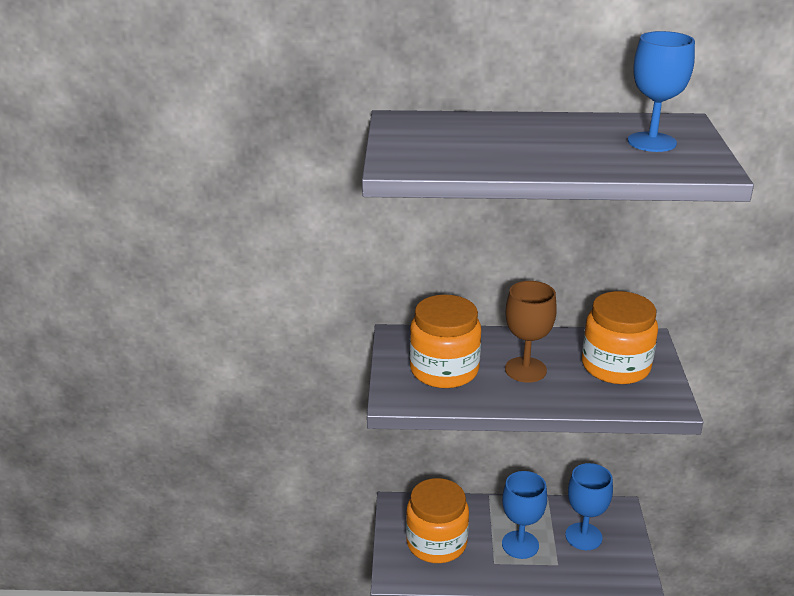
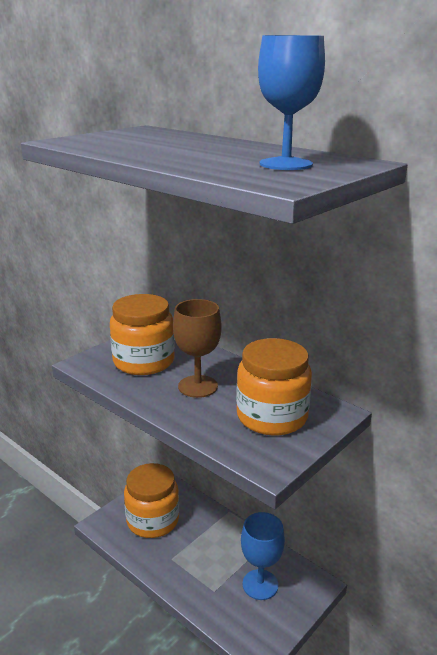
camera: 40 degrees right, 5 degrees down
blue goblet [502,471,547,559] -> none

